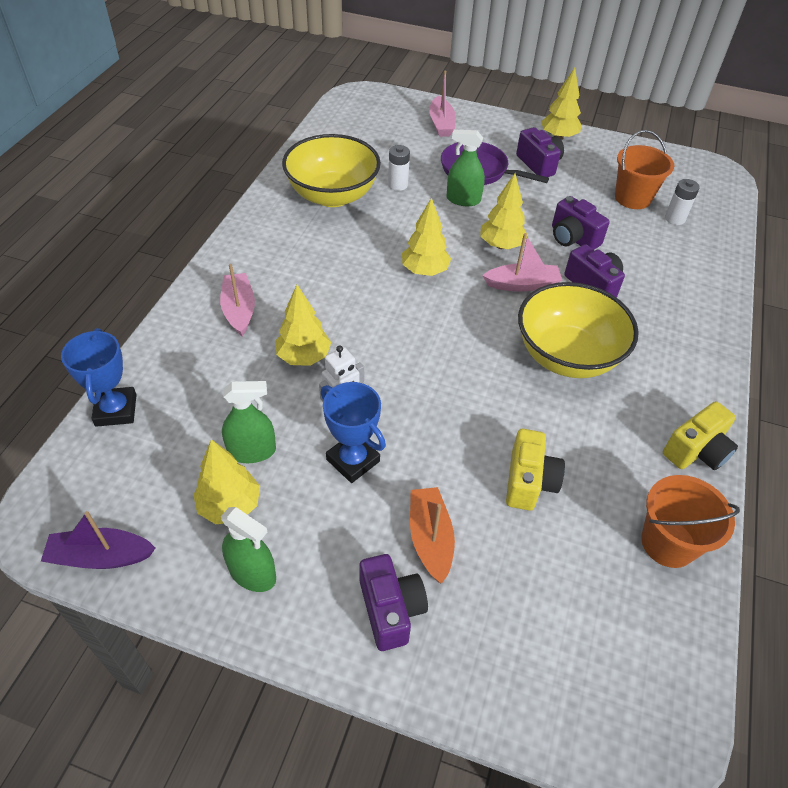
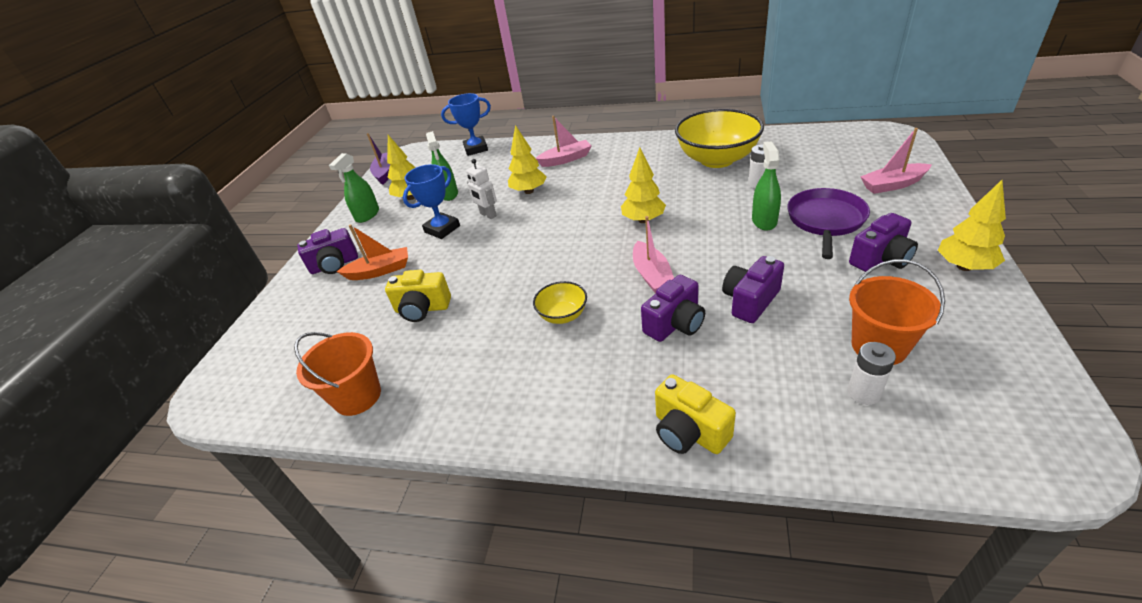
camera: 90 degrees right, 10 degrees down
yellow tree [480,173,528,249] -> none
yellow bowl [518,282,639,378] -> yellow bowl [533,281,587,324], size x0.48
yellow camera [663,401,738,470] -> yellow camera moved to [655,374,736,454]

